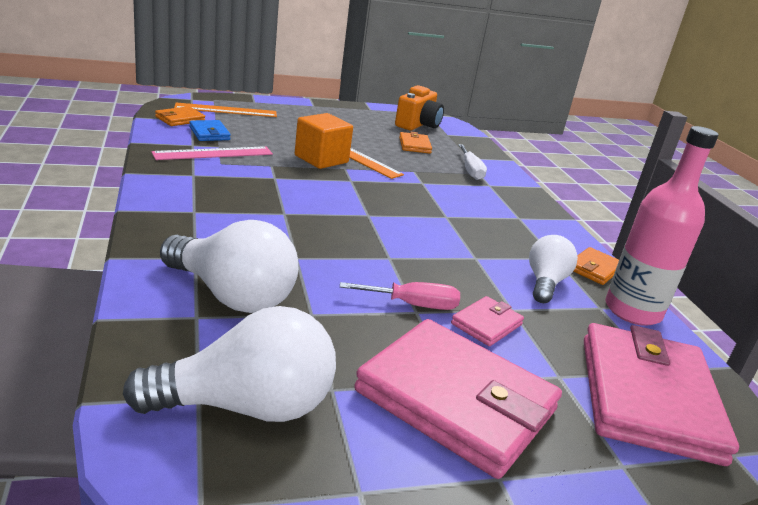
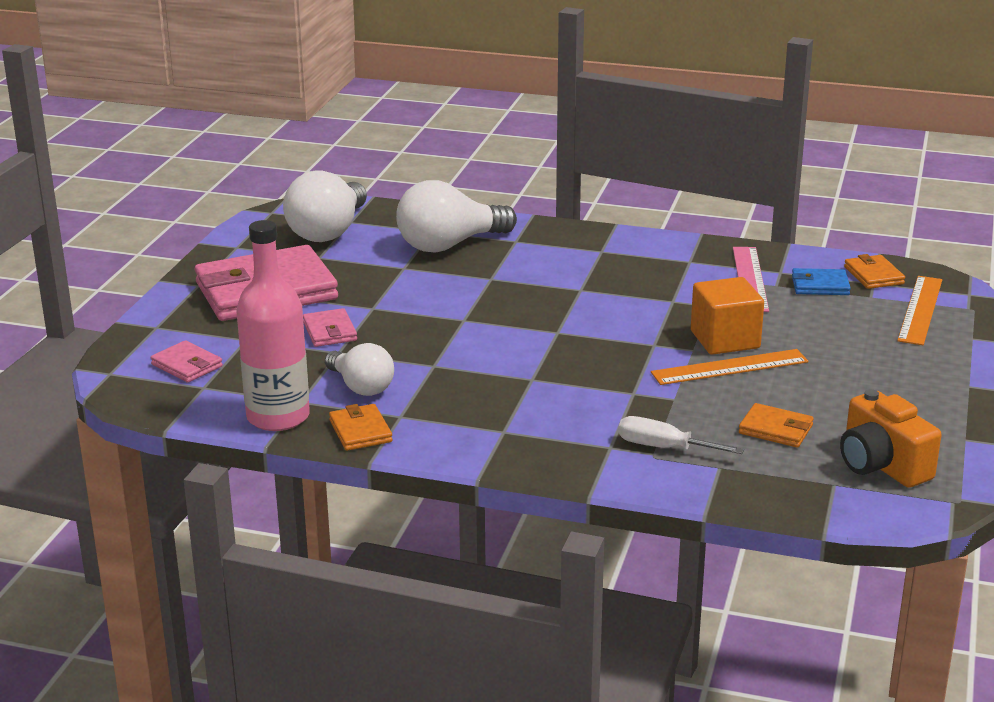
camera: 125 degrees right, 0 degrees up
pink screwdriver [340,282,460,310] -> none
pink wallet [584,323,739,466] -> pink wallet [151,340,223,383], size x0.44

